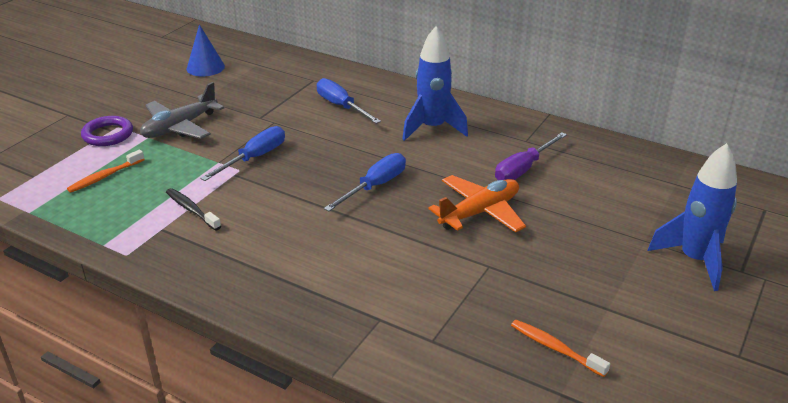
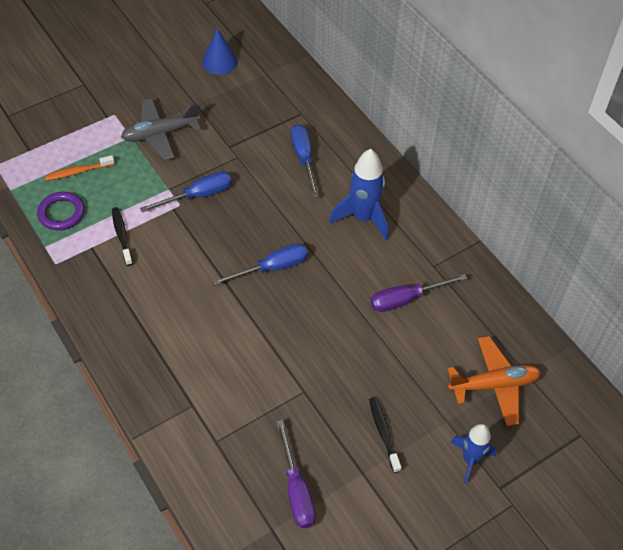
camera: 25 degrees right, 20 degrees up
purple ring [81,116,133,146] -> purple ring moved to [37,192,85,231]
orange plane [428,175,526,232] -> orange plane moved to [447,336,541,426]
orange toothbrush [511,320,610,377] -> purple screwdriver [276,420,316,528]
blue rocket [648,143,737,291] -> blue rocket [451,424,497,484], size x0.65
none -> black toothbrush [369,397,401,473]

